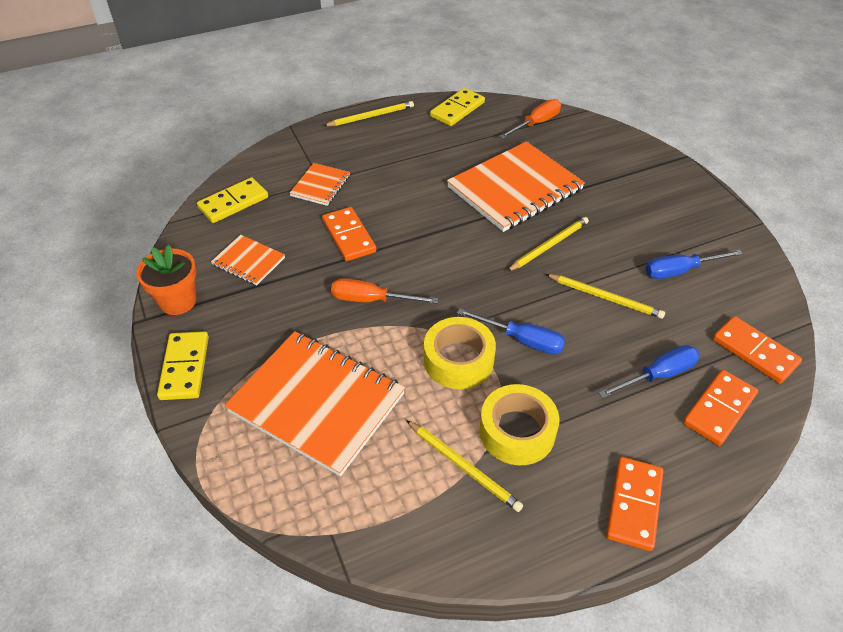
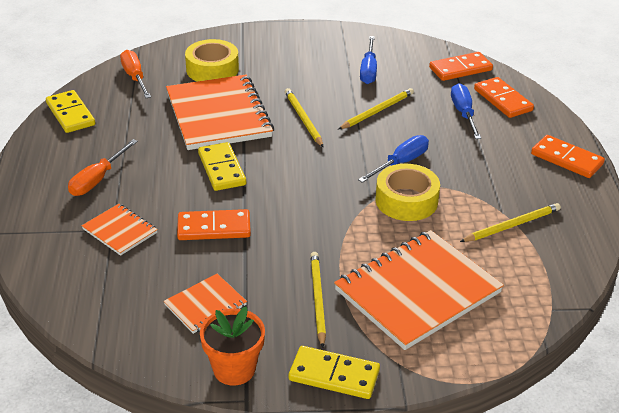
camera: 70 degrees left, 10 degrees down
yellow domino [197,177,268,223] -> yellow domino moved to [198,142,246,191]
yellow pencil [323,101,414,126] -> yellow pencil moved to [310,252,326,348]
orange screwdriver [331,278,438,304] -> orange screwdriver moved to [68,139,138,196]
yellow tape [479,384,559,465] -> yellow tape moved to [185,39,239,82]

